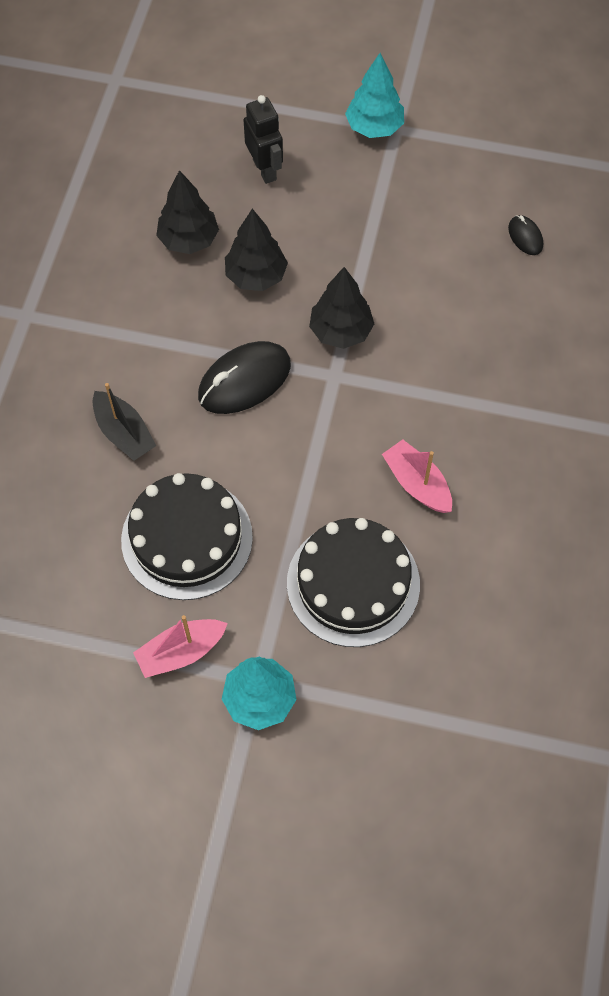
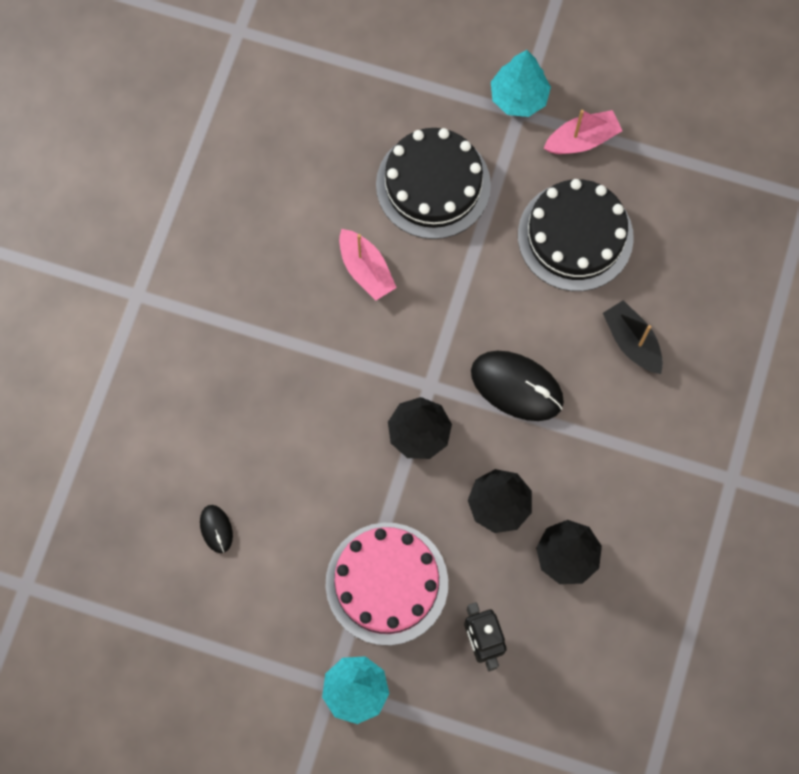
camera: 175 degrees left, 10 degrees up
black mouse [198,341,291,414] -> black mouse turned 60 degrees clockwise [471,351,564,421]
none -> pink cake [326,523,448,645]

